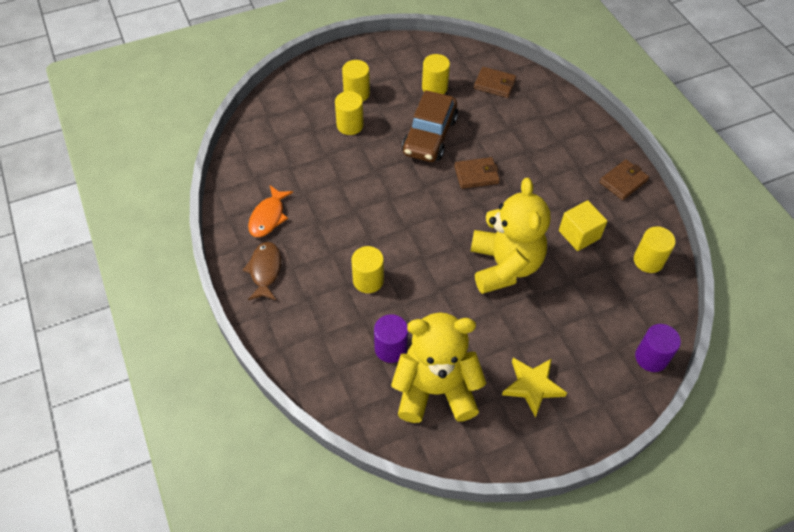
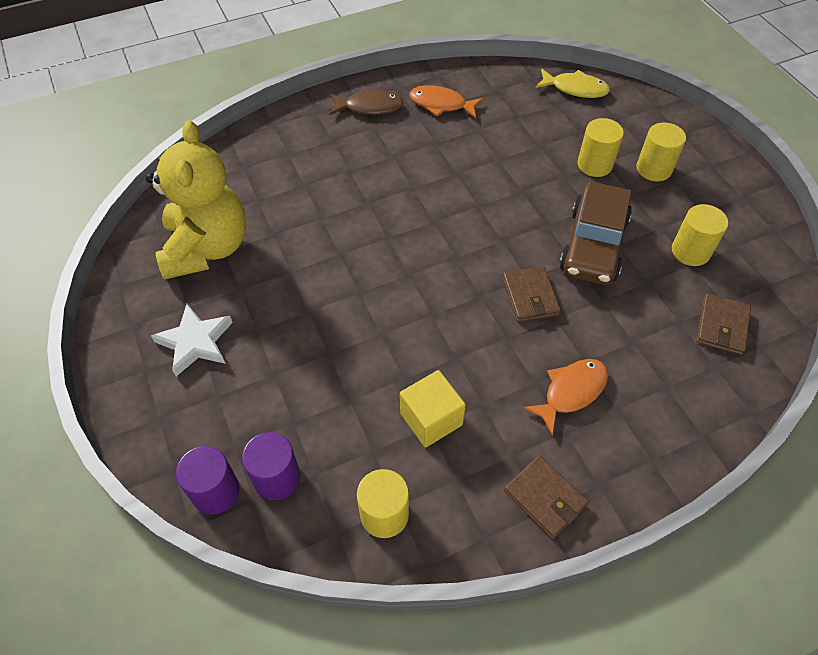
camera: 90 degrees right, 0 degrees up
yellow cylinder [351,246,384,293] -> none
purple cylinder [374,314,408,363] -> purple cylinder moved to [242,432,300,500]
brown car [402,90,458,162] -> brown car turned 90 degrees counterclockwise [559,181,632,285]
yellow teddy bear [471,178,550,294] -> none
yellow star [502,358,567,417] -> white star [151,304,233,376]
none -> orange fish [523,359,608,435]
none -> yellow fish [536,69,610,98]

